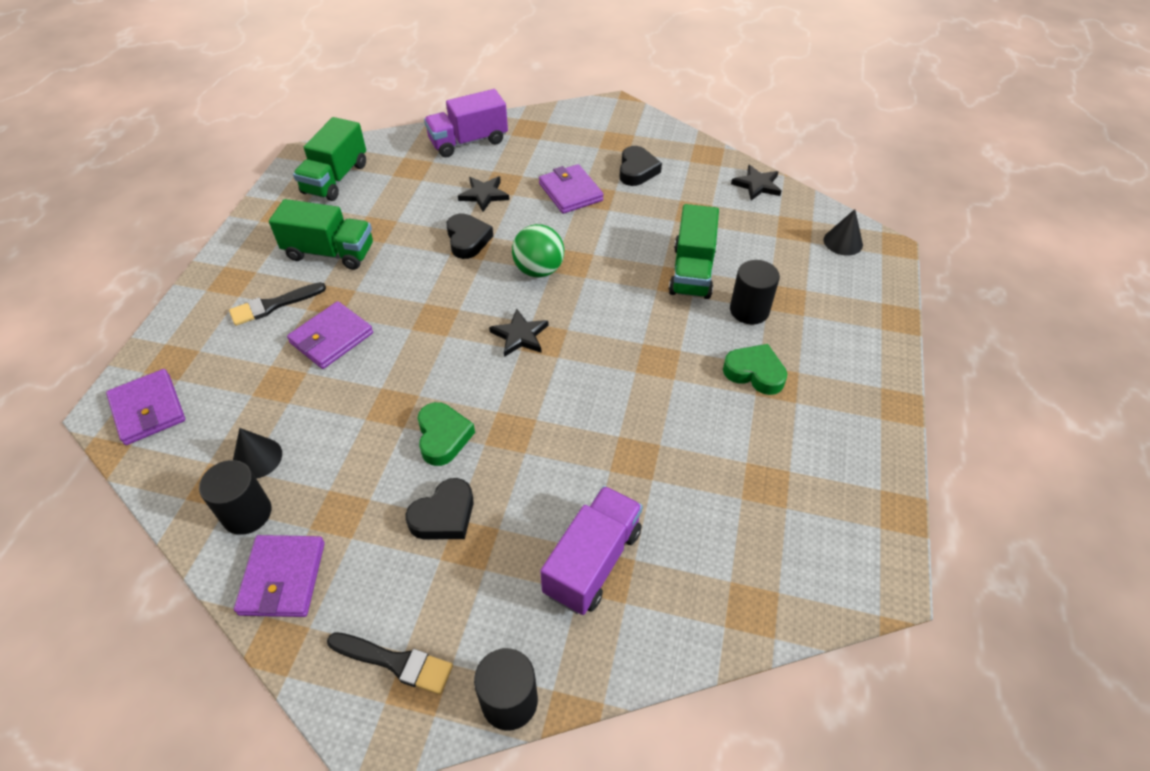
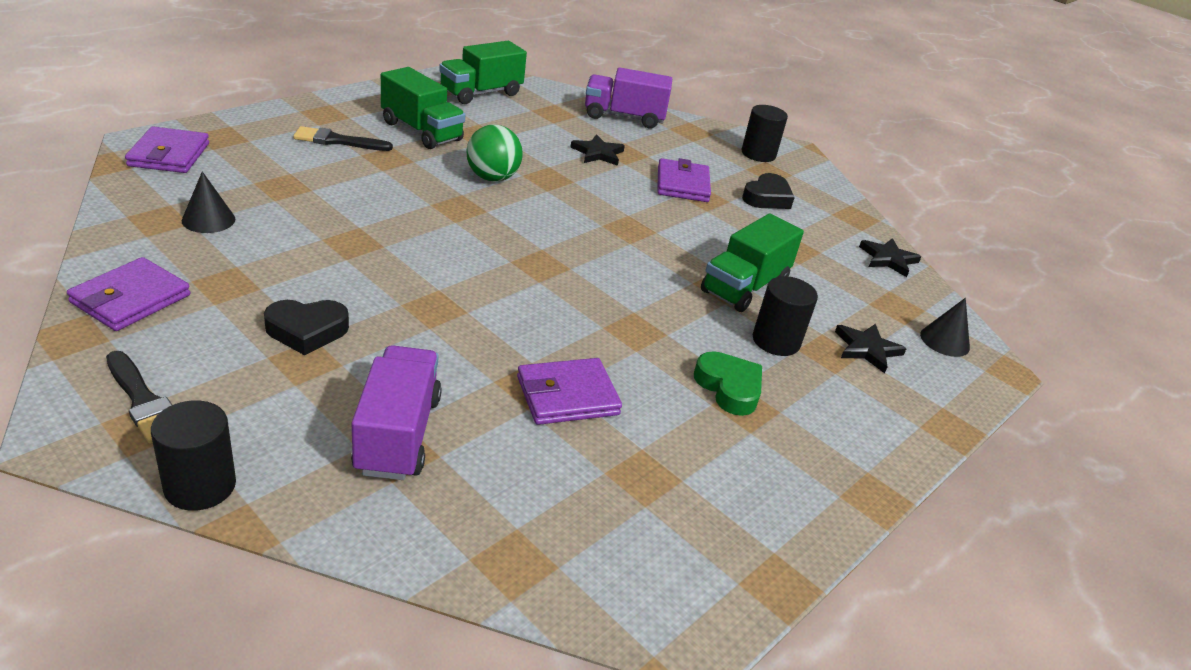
camera: 25 degrees right, 15 degrees down
black cylinder [199,460,271,535] -> black cylinder moved to [742,105,788,162]
purple wallet [287,301,373,369] -> purple wallet moved to [517,358,622,425]
green heart [417,402,475,466] -> none
black heart [446,213,493,259] -> none
black star [489,309,549,357] -> black star moved to [835,324,906,373]
green ball [512,224,564,278] -> green ball moved to [466,124,523,182]
purple truck [540,486,643,615] -> purple truck turned 60 degrees counterclockwise [351,345,442,480]

